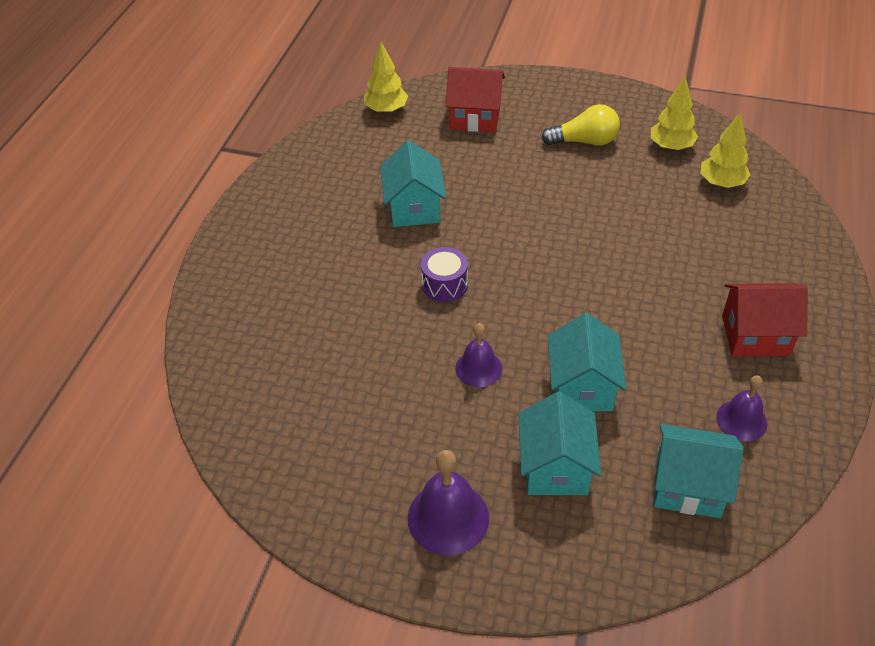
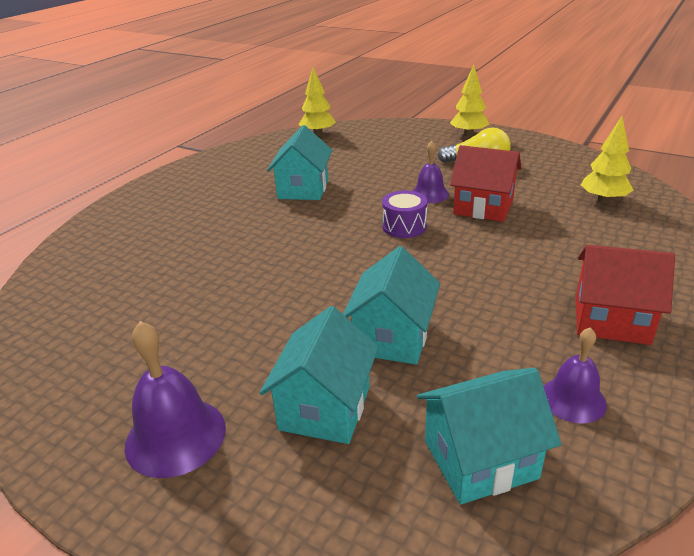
camera: 15 degrees right, 15 degrees down
purple drum [421,247,468,302] -> purple drum moved to [382,190,427,238]
red house [445,67,505,132] -> red house moved to [450,145,521,222]
purple bell [455,323,502,387] -> purple bell moved to [413,141,449,203]
yellow tree [651,76,698,151] -> yellow tree moved to [450,65,489,136]
turquoise house [654,424,744,518] -> turquoise house turned 45 degrees counterclockwise [417,368,561,504]

